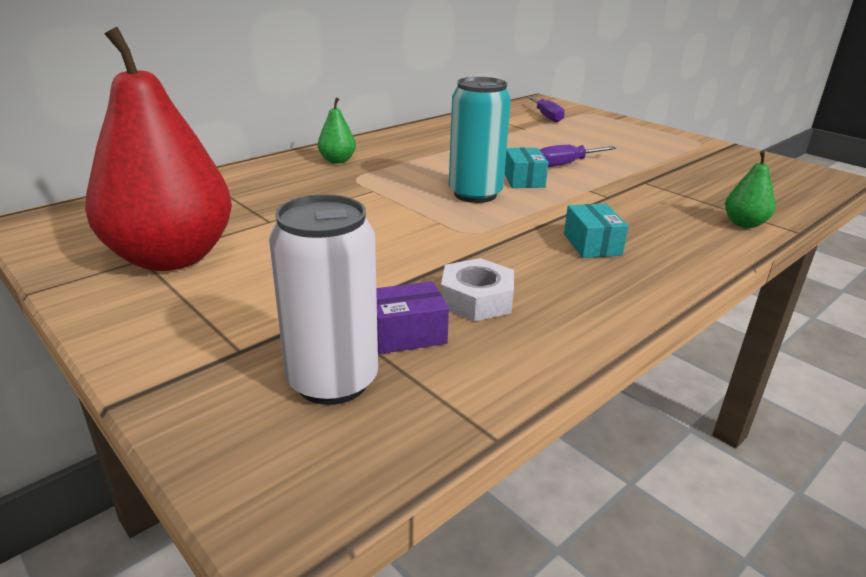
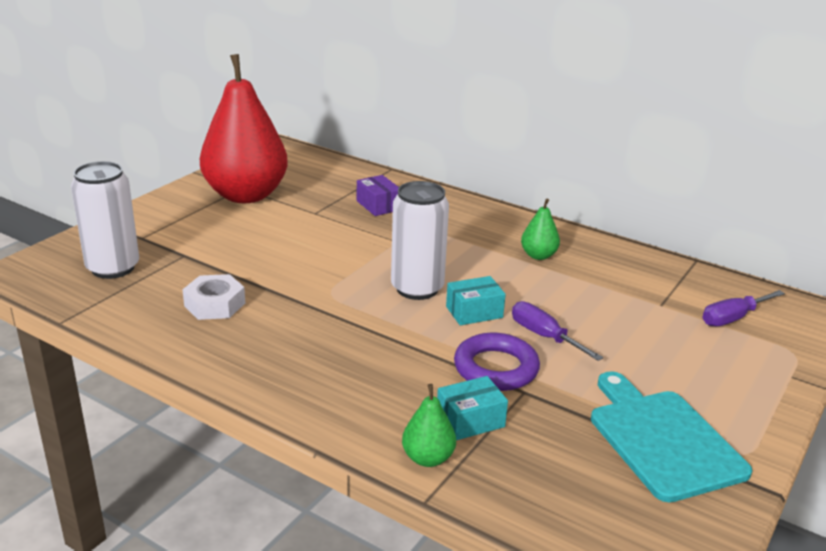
camera: 75 degrees right, 0 degrees up
green pear [318,97,356,164] -> green pear moved to [521,199,560,260]
purple box [376,281,449,354] -> purple box moved to [357,175,399,216]
turquoise can [449,77,511,203] -> white can [391,181,449,300]
turquoise box [564,204,629,258] -> turquoise box moved to [437,376,508,440]
none -> purple ring [454,333,540,391]
none -> turquoise cutting board [591,371,752,502]

